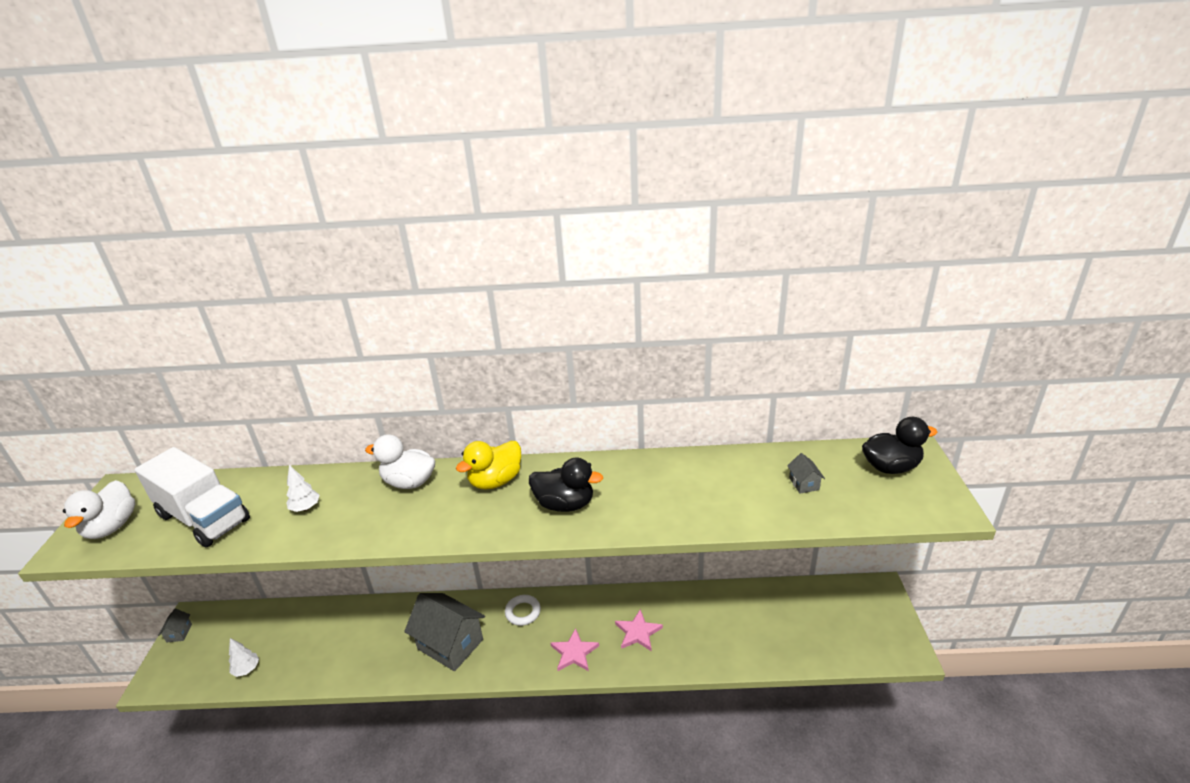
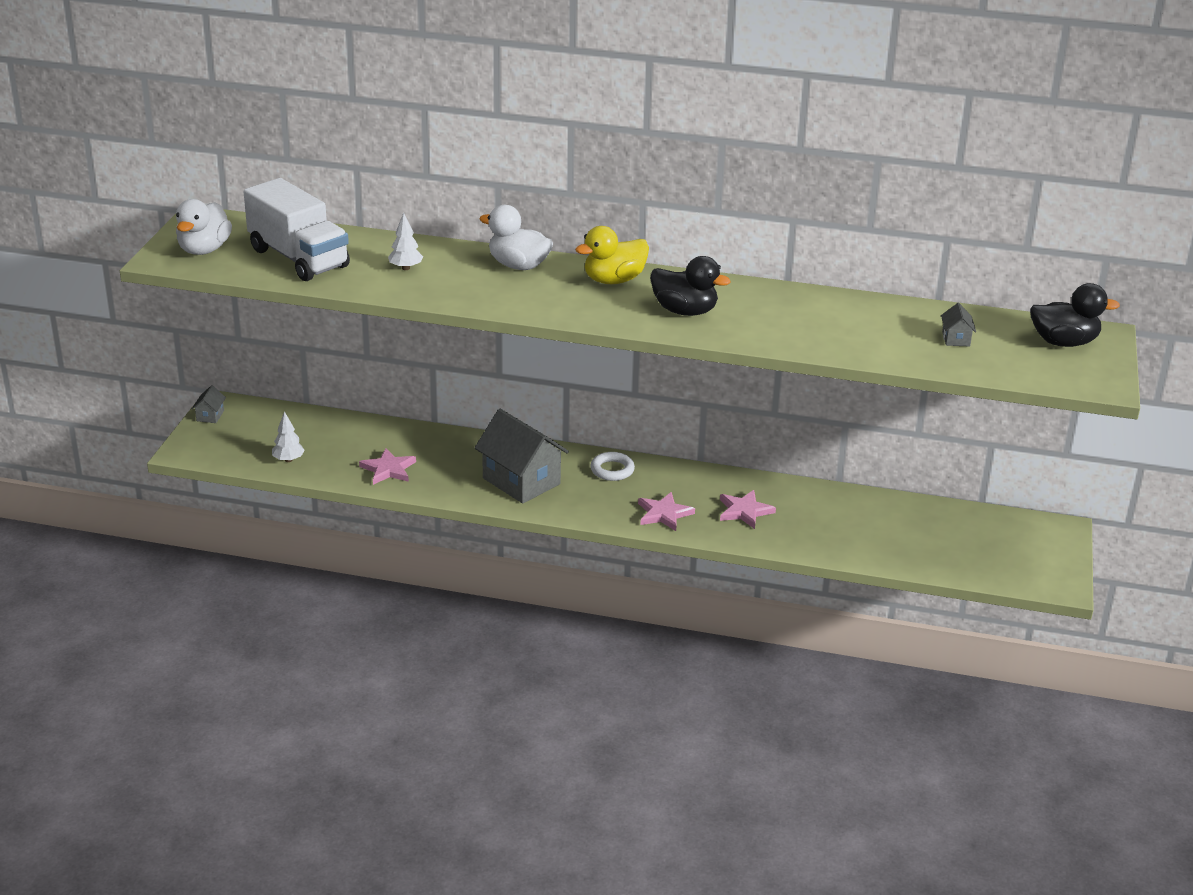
camera: 10 degrees right, 0 degrees up
none -> pink star [359,448,416,485]

